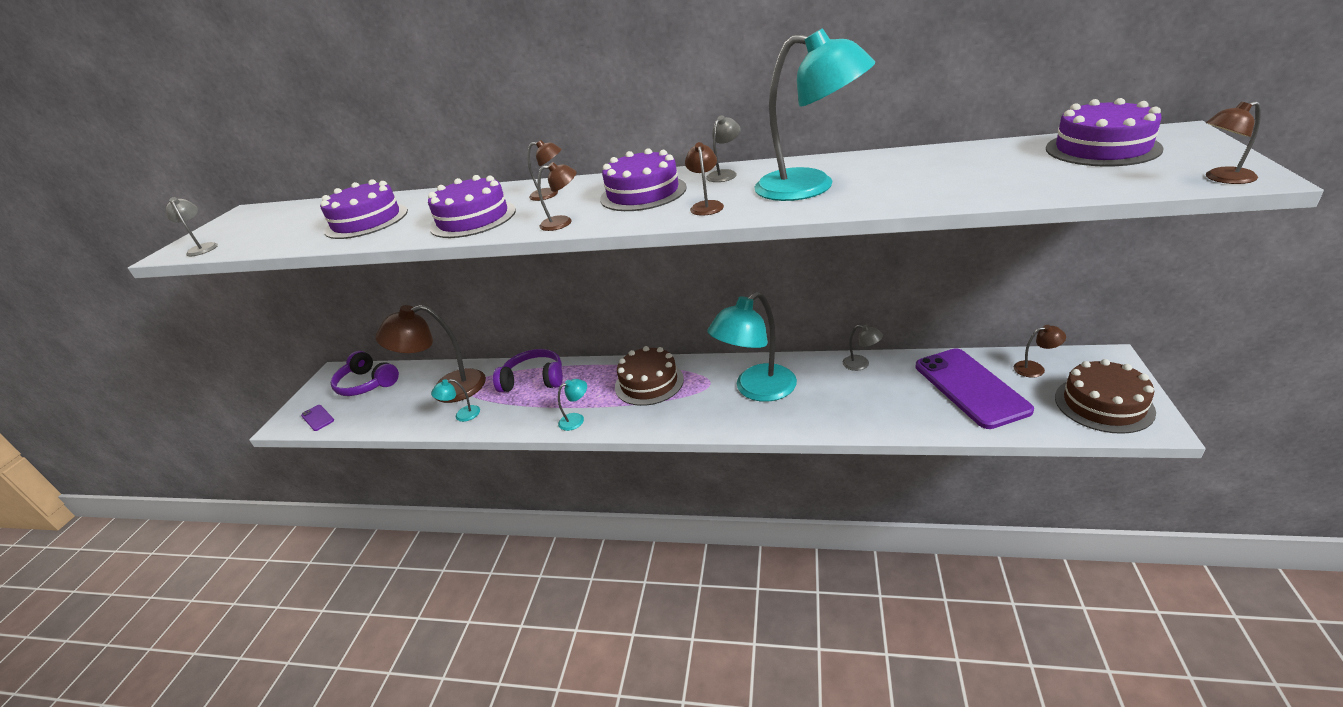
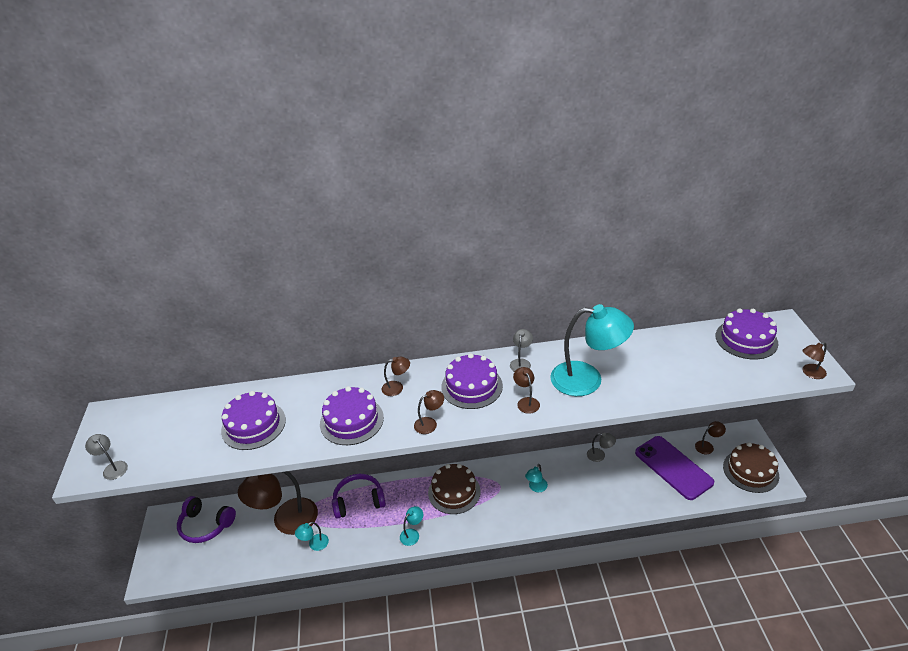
camera: 20 degrees left, 5 degrees up
purple phone [301,405,334,431] -> none
turquoise lamp [707,292,797,402] -> turquoise lamp [525,464,548,492], size x0.43

